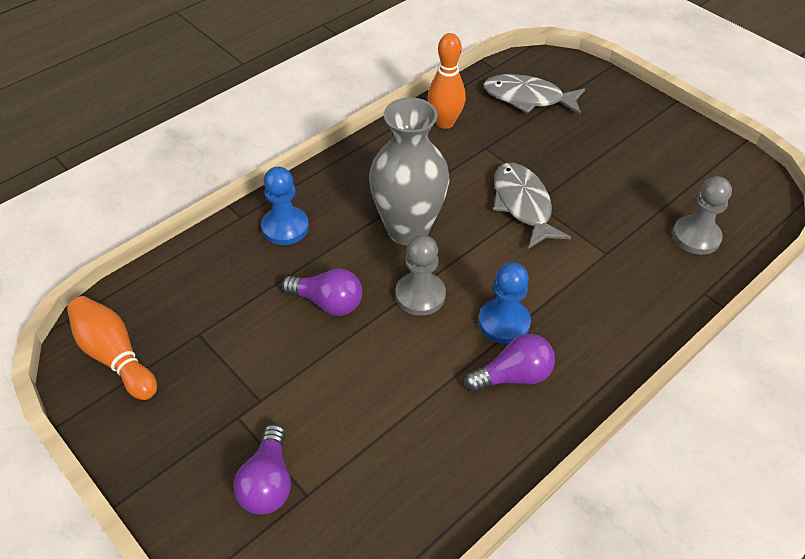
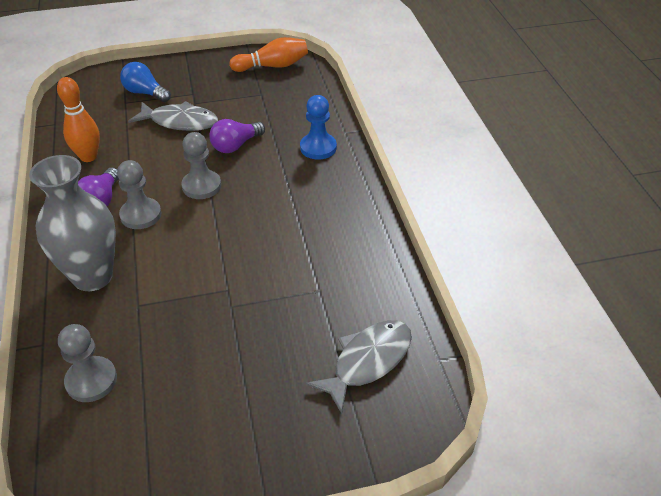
camera: 120 degrees right, 5 degrees down
purple light bulb [234,424,291,515] -> blue light bulb [120,62,171,102]
grey vase [369,98,450,245] -> grey vase moved to [29,155,116,291]
orange bowling pin [428,33,466,129] -> orange bowling pin moved to [57,77,100,162]
blue pawn [479,262,531,344] -> grey pawn [117,160,162,229]
grey fish [493,163,571,249] -> grey fish moved to [128,101,218,131]

